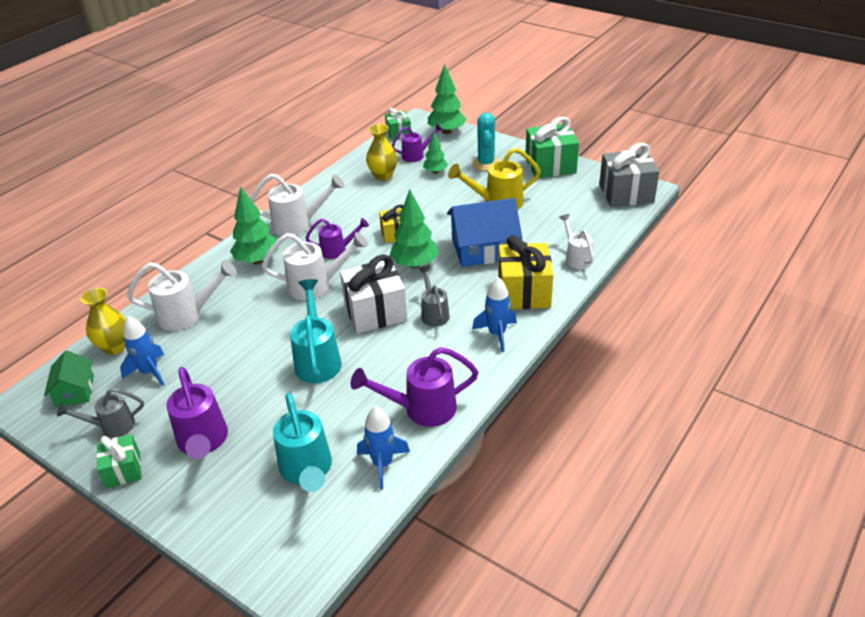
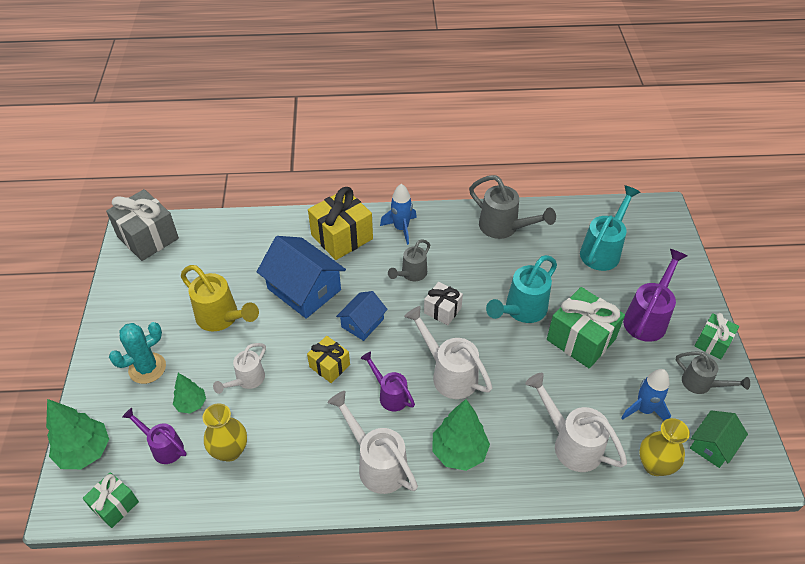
camera: 130 degrees left, 10 degrees up
white gift [340,254,407,334] -> white gift [424,282,463,325], size x0.57
purple watering can [351,347,478,427] -> grey watering can [469,175,556,239]
blue rocket [357,406,410,489] -> none
green tree [390,189,439,268] -> blue house [336,291,388,341]
green gift [526,117,579,178] -> green gift moved to [547,287,625,368]
white watering can [559,214,594,269] -> white watering can moved to [213,343,266,394]

